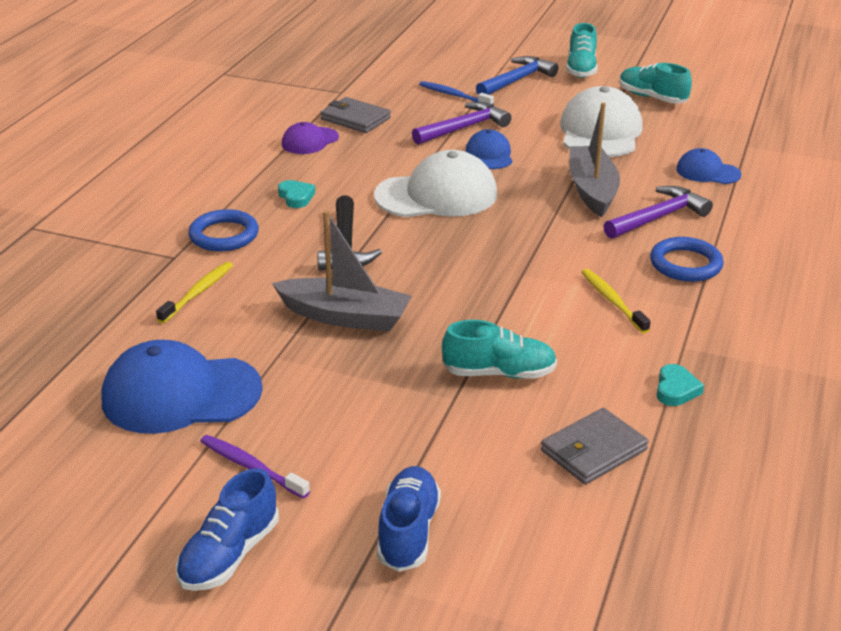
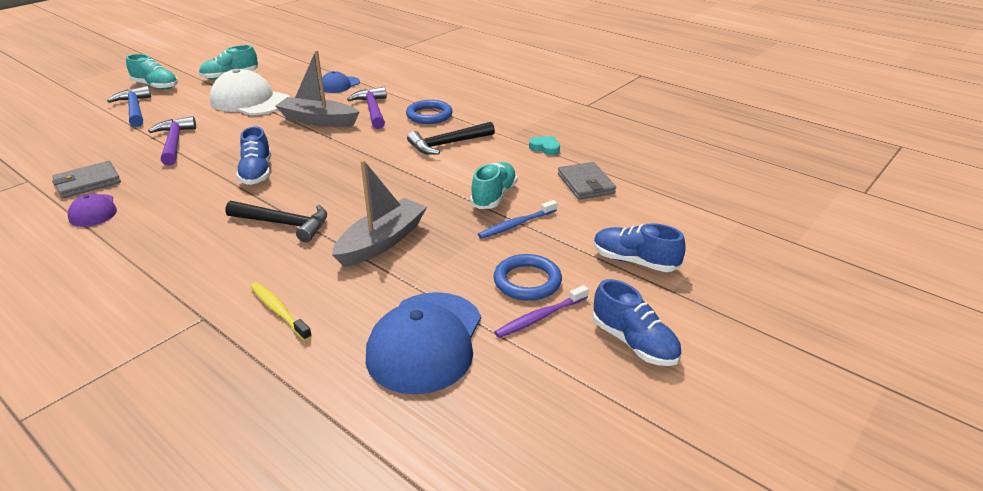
camera: 70 degrees left, 0 degrees up
blue ring [188,209,259,252] -> blue ring moved to [494,254,562,301]
turquoise heart [278,180,315,208] -> none
white cap [374,150,497,217] -> blue shoe [236,126,271,185]
blue toothbrush [419,81,494,104] -> blue toothbrush moved to [478,200,557,239]
blue cap [466,129,512,169] -> none
yellow toothbrush [581,269,651,333] -> black hammer [407,122,495,155]

